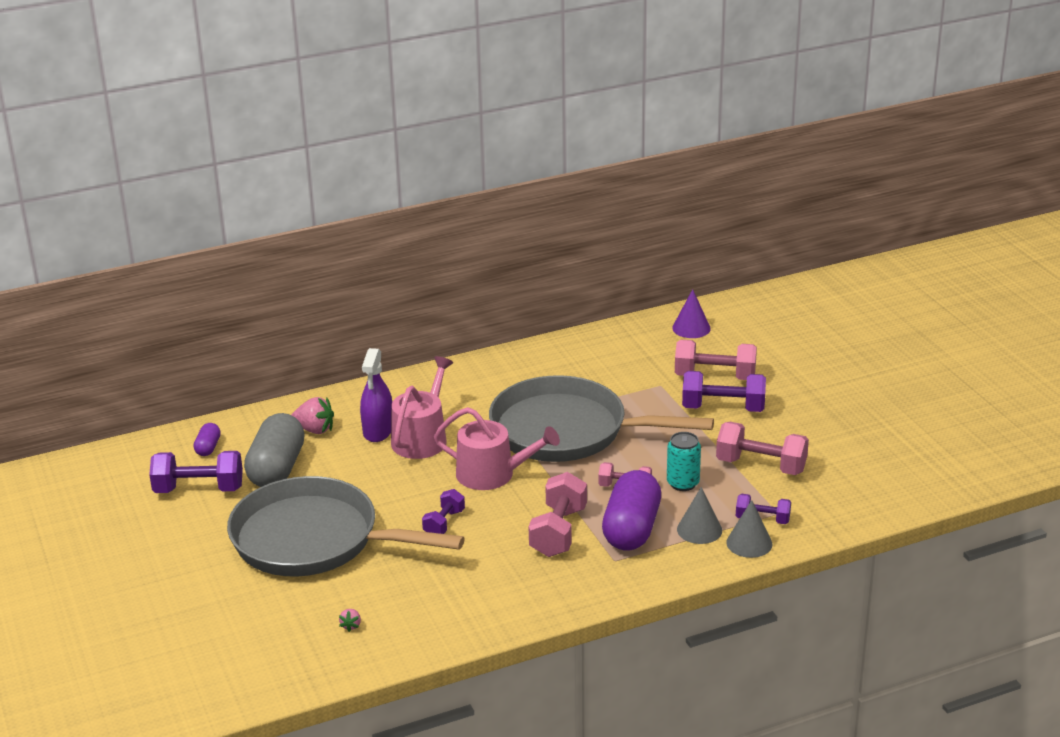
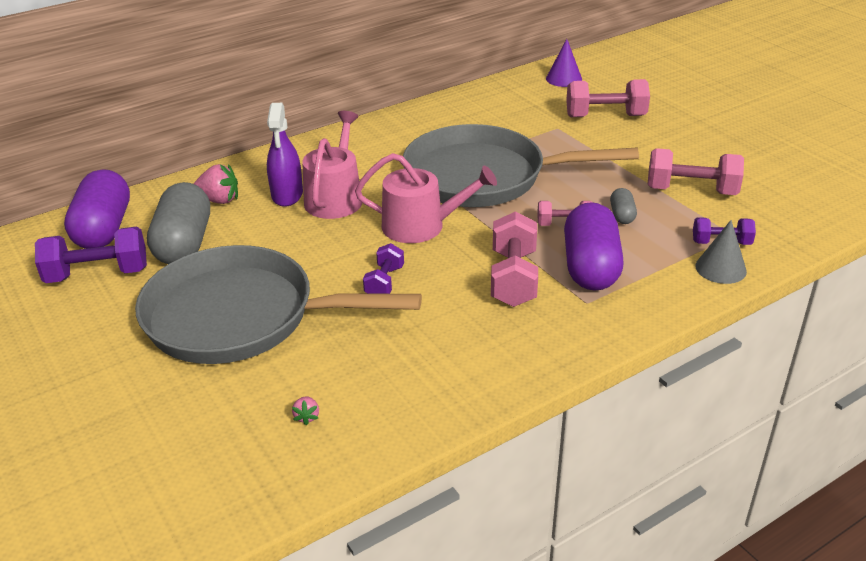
camera: 10 degrees left, 5 degrees up
purple capsule [194,423,221,456] -> purple capsule [64,169,130,249], size x2.18
turquoise can [667,432,701,491] -> grey capsule [610,188,637,224]
grey cone [677,487,722,544] -> none
purple dumbbell [682,371,766,412] -> none

